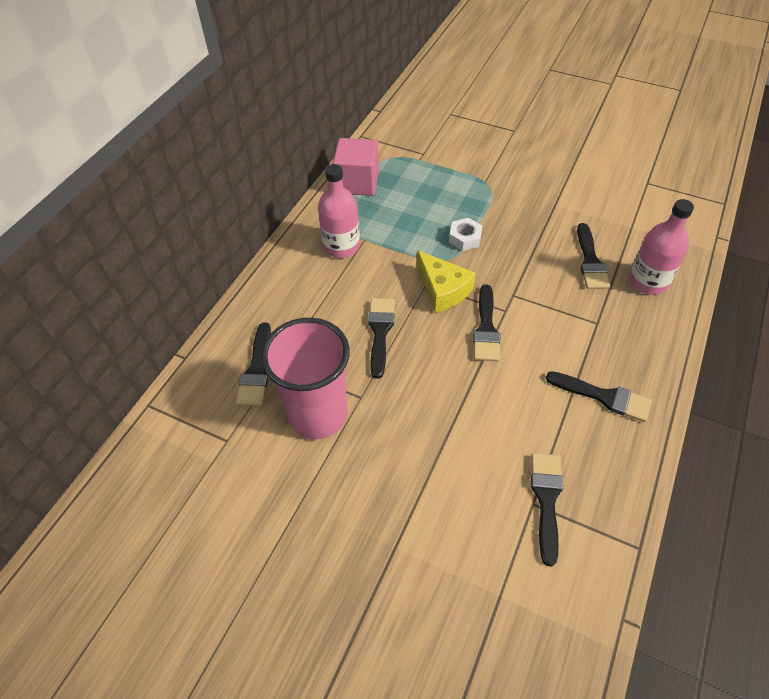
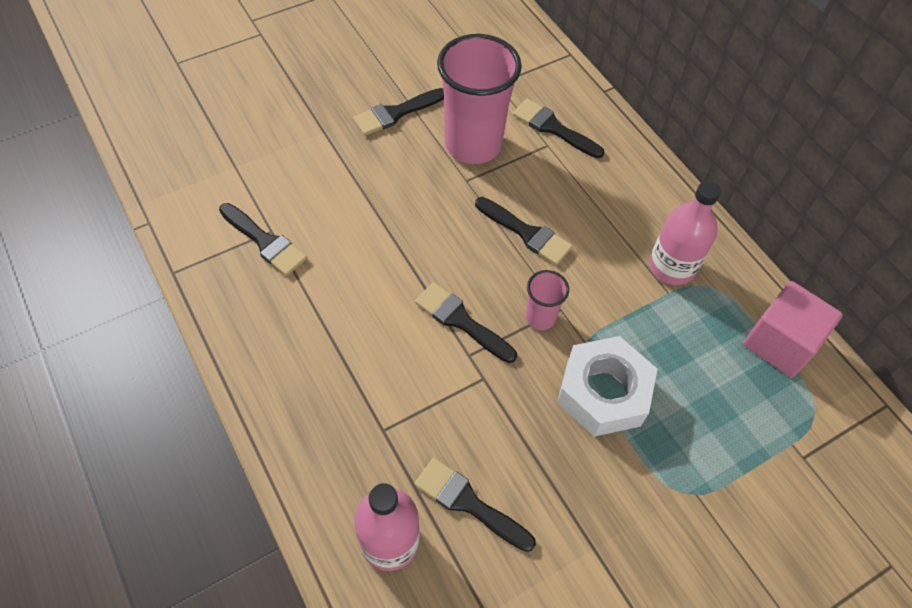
camera: 120 degrees right, 5 degrees up
yellow cheese [417,250,476,313] -> pink cup [526,270,569,330]
white nut [449,218,482,251] -> white nut [557,336,657,437], size x1.95
black brush [546,371,652,422] -> black brush moved to [353,88,444,136]

